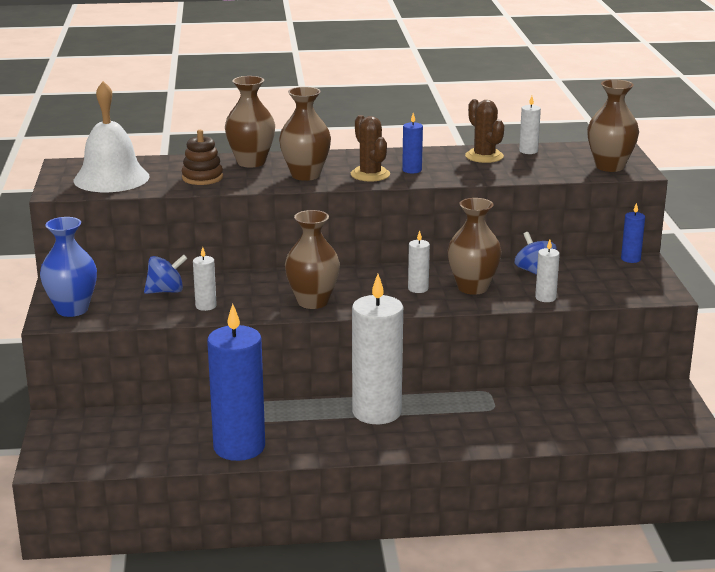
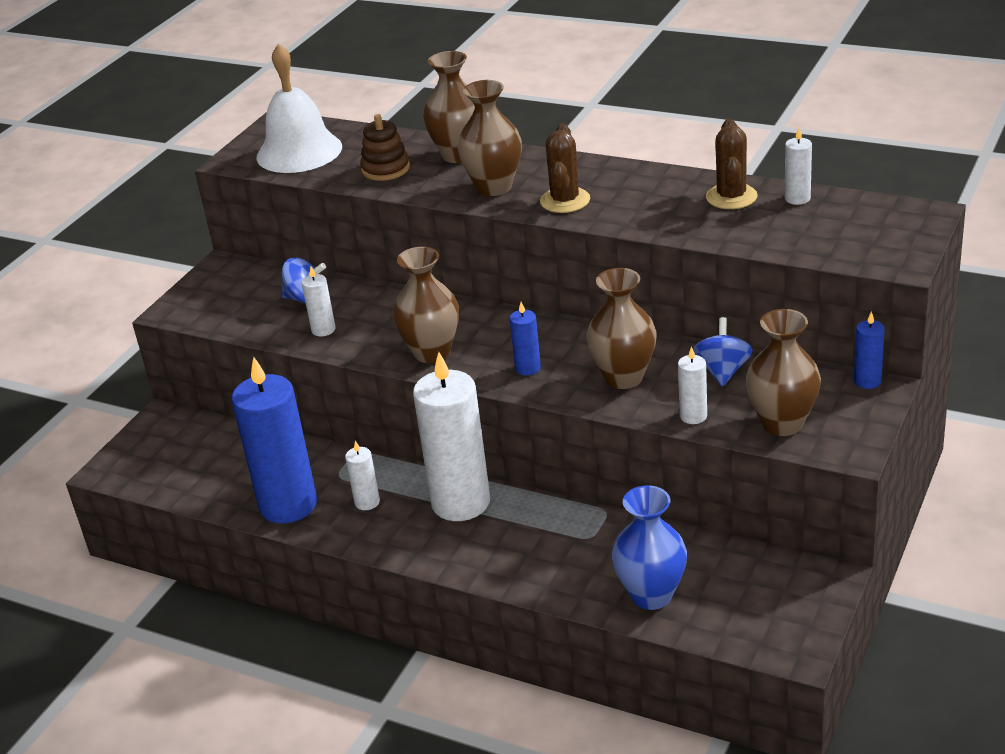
camera: 35 degrees right, 10 degrees up
blue vase [40,217,97,317] -> blue vase moved to [612,485,687,610]
blue candle [402,113,423,173] -> blue candle moved to [510,302,541,376]
white candle [408,230,430,293] -> white candle moved to [345,440,380,510]
brown vase [587,79,639,172] -> brown vase moved to [746,309,821,436]

